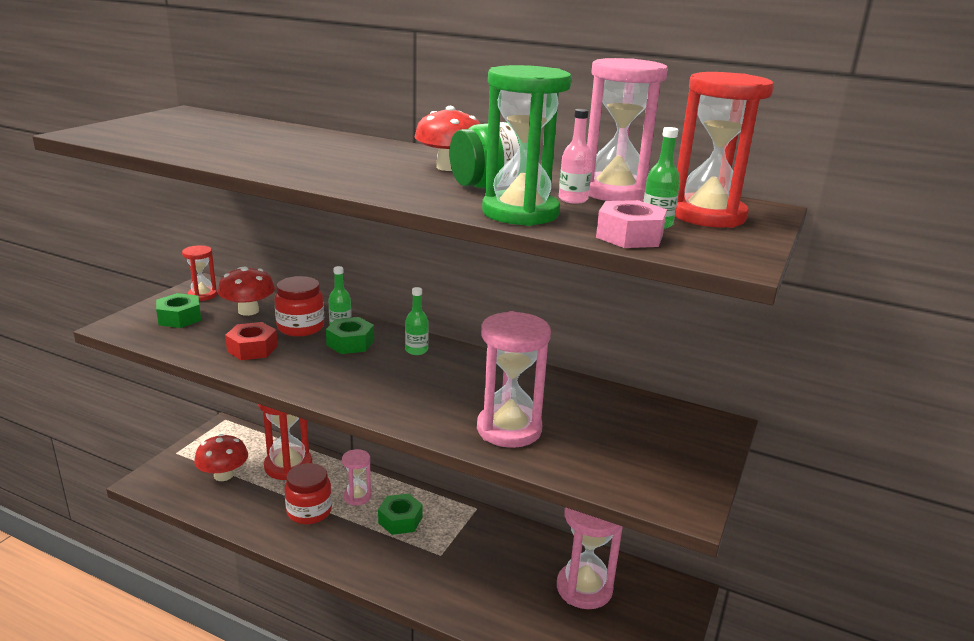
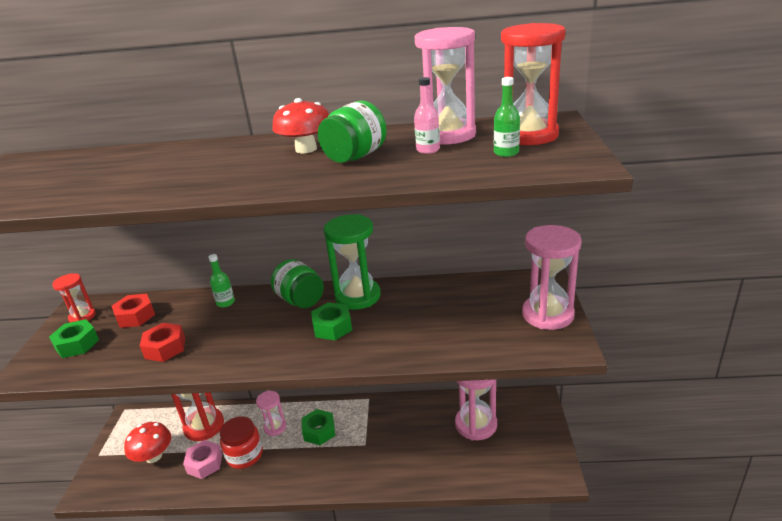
camera: 20 degrees left, 5 degrees up
red mushroom [218,266,275,316] -> red nut [112,294,155,328]
red jar [275,276,324,336] -> none
green nut [326,317,374,354] -> green nut moved to [311,302,352,340]
green bottle [405,287,429,355] -> green jar [271,259,324,308]
pink hourglass [477,311,551,448] -> pink hourglass moved to [522,225,582,330]
green hourglass [482,65,572,226] -> green hourglass moved to [324,214,381,310]
pink nut [596,200,667,248] -> pink nut moved to [183,440,222,479]

